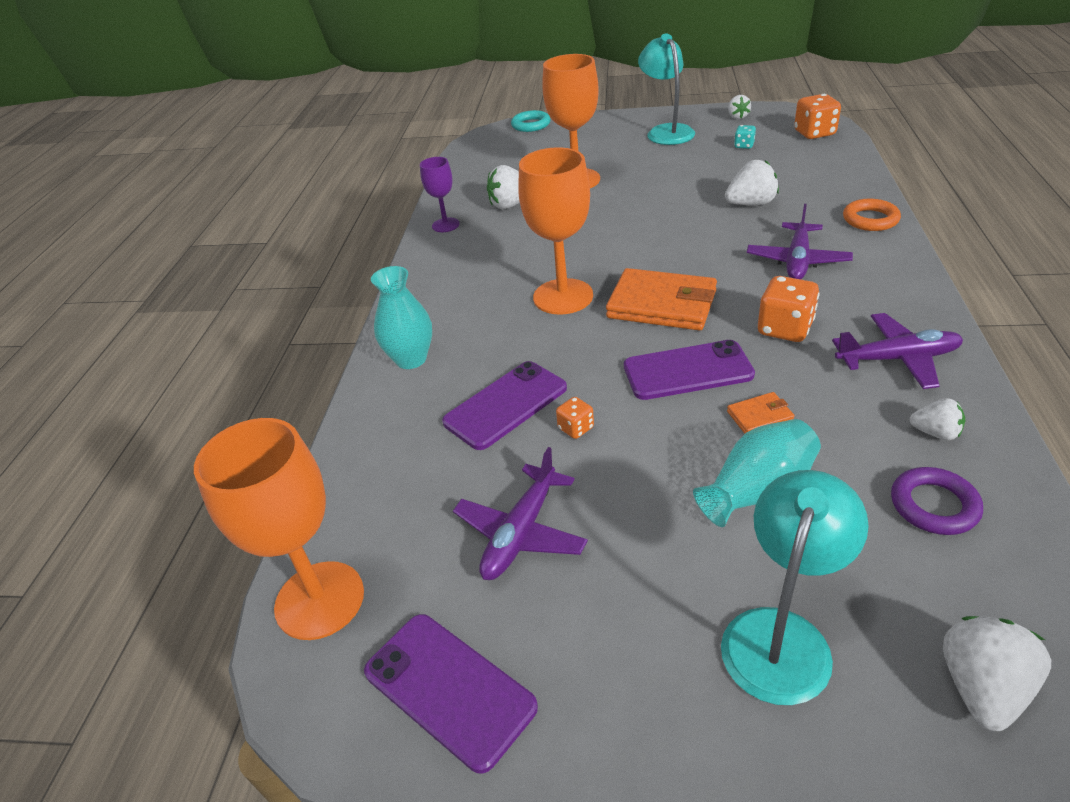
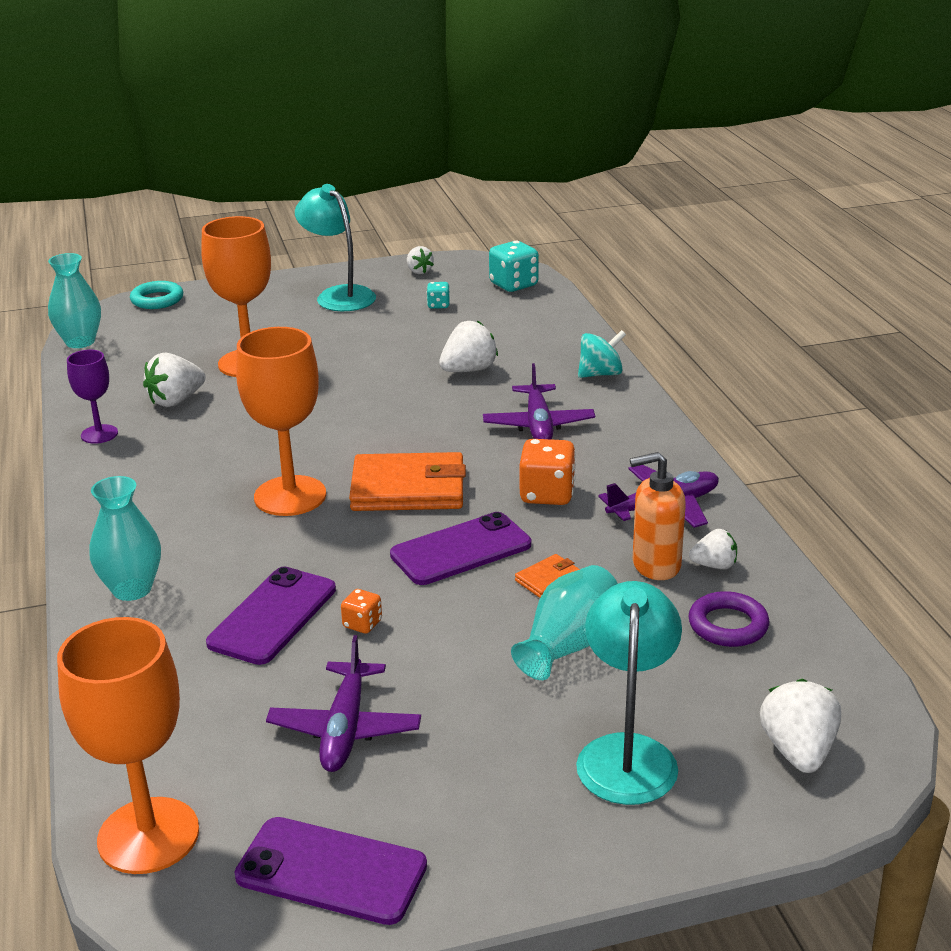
camera: 25 degrees left, 10 degrees down
orange dice [794,94,841,139] -> turquoise dice [489,240,539,292]
orange ring [843,199,901,231] -> turquoise spinning top [578,330,626,378]
none -> turquoise vase [48,253,101,348]
none -> orange soap dispenser [630,452,686,580]

